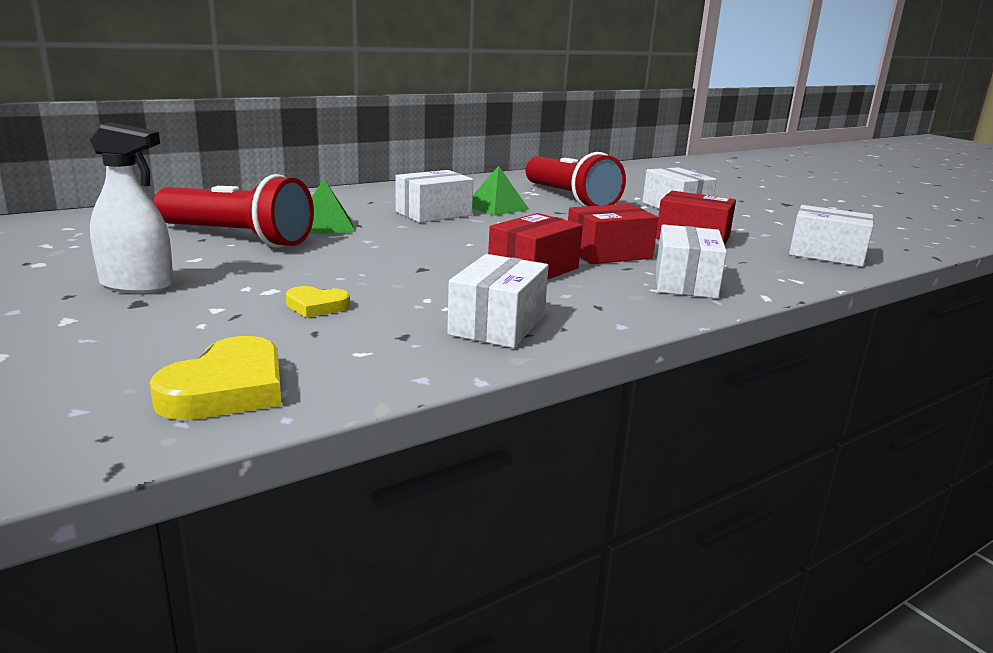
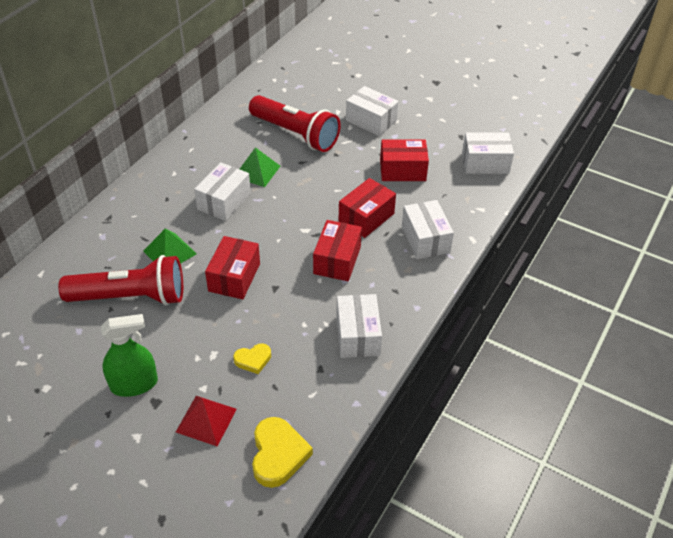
camera: 25 degrees left, 25 degrees up
white spray bottle [89,122,174,294] -> green spray bottle [101,314,158,397]
none -> red pyramid [176,396,237,447]
none -> red box [205,236,260,299]

